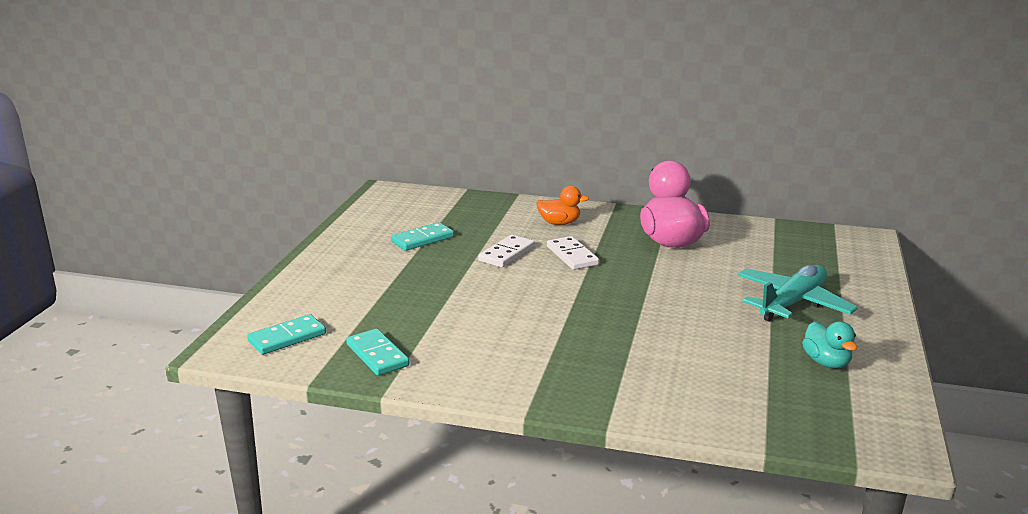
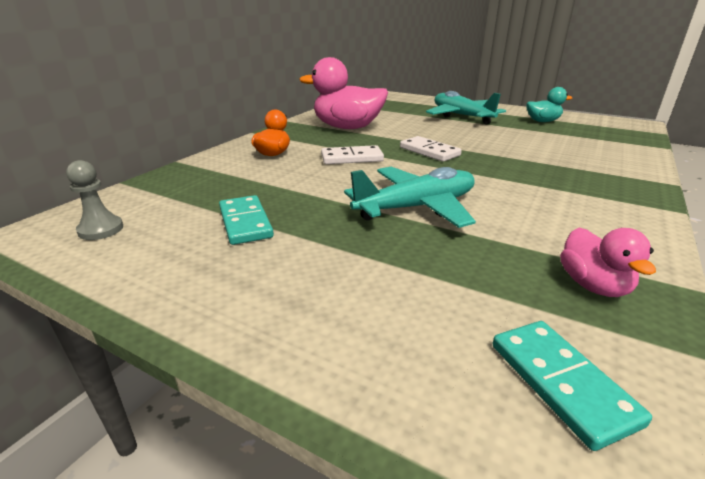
camera: 75 degrees left, 5 degrees up
turquoise domino [346,329,410,376] -> pink duck [560,227,656,297]
white domino [478,235,535,268] -> white domino moved to [400,136,462,162]
none -> grey pawn [66,160,123,240]
none -> turquoise plane [344,167,476,228]

